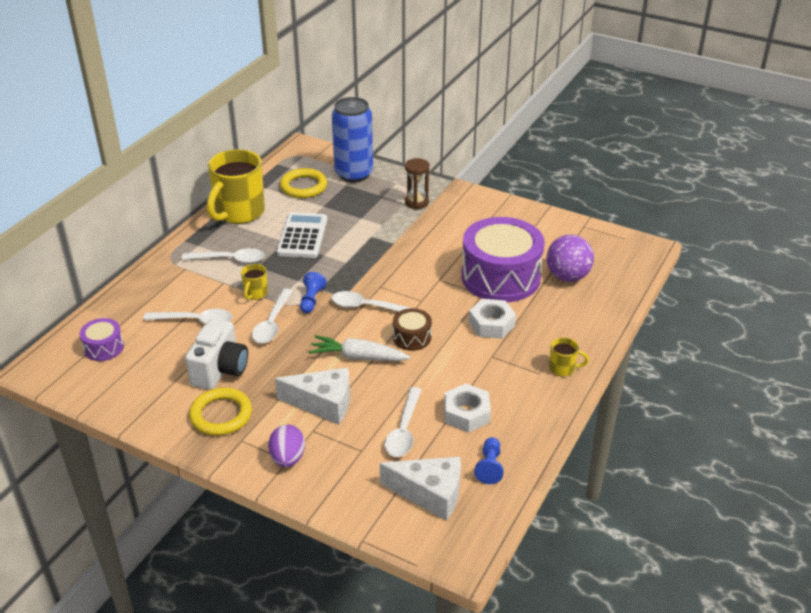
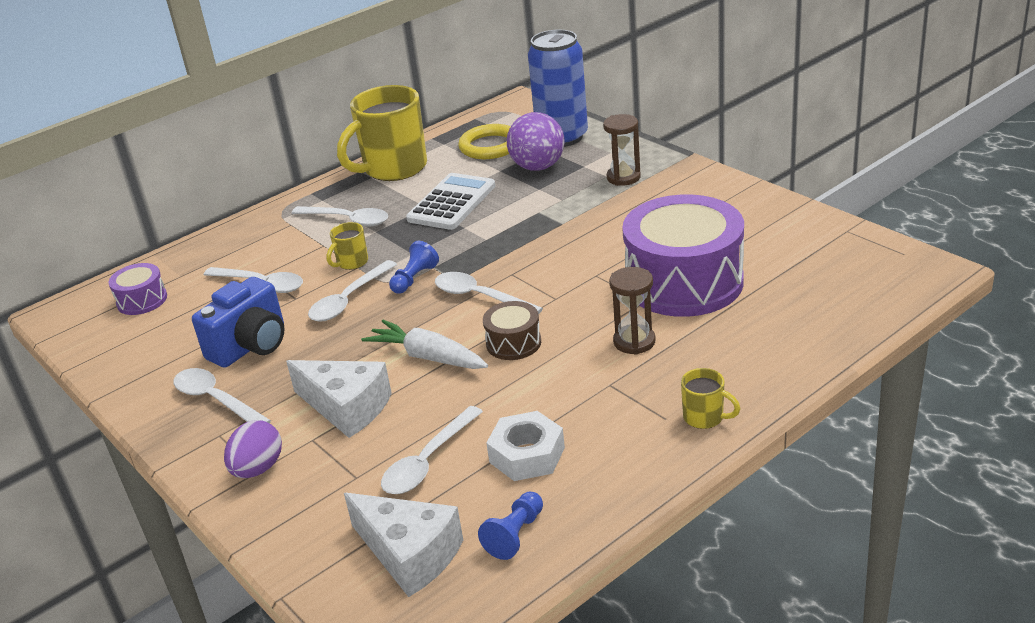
camera: 25 degrees right, 5 degrees down
white camera [185,319,248,390] -> blue camera [192,277,285,368]
yellow ring [189,388,252,436] -> white spoon [174,368,271,423]
white nut [469,299,516,339] -> brown hourglass [609,267,655,355]
purple ball [546,235,594,282] -> purple ball moved to [507,112,565,171]

